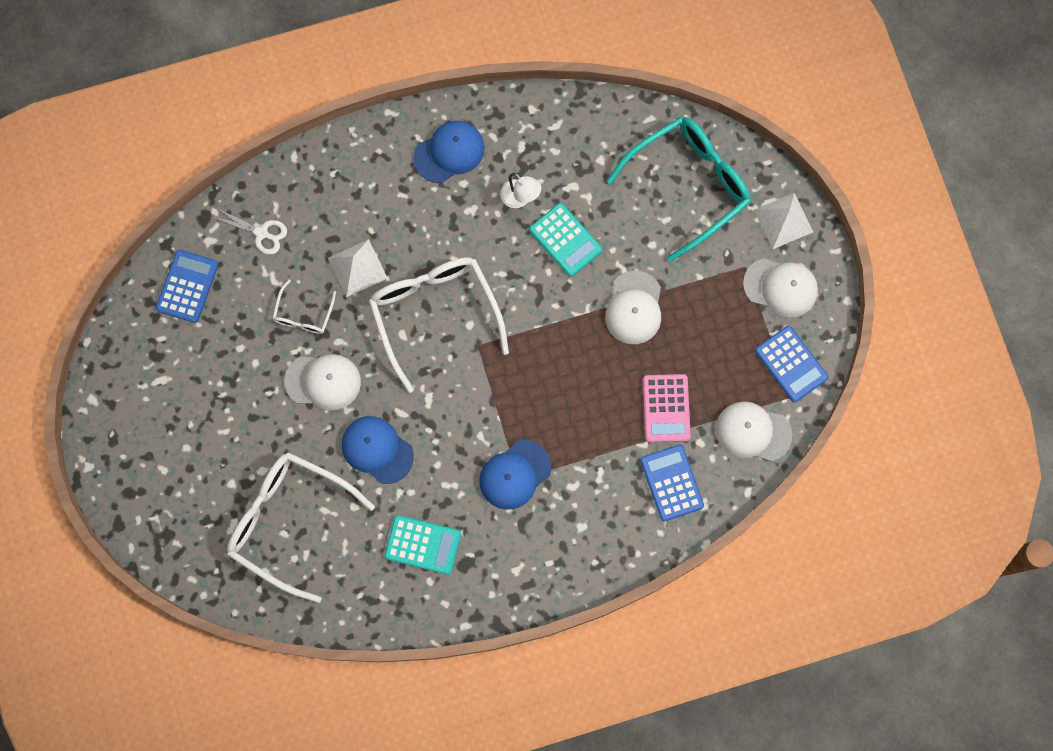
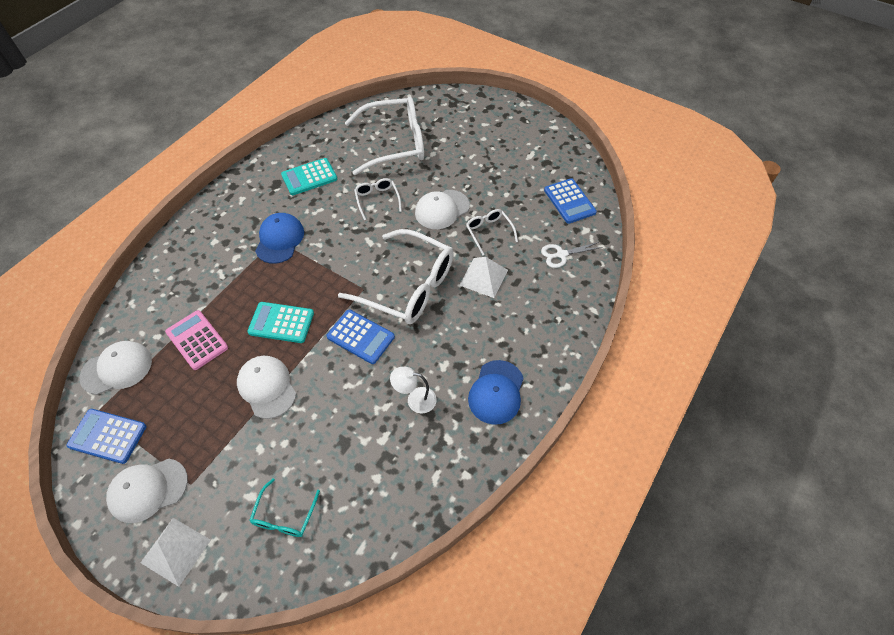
camera: 140 degrees right, 20 degrees down
blue cap [342,416,414,484] -> white glasses [354,178,402,220]
turquoise calculator [529,203,603,277] -> turquoise calculator moved to [247,302,314,343]
turquoise glasses [607,116,751,262] -> turquoise glasses [249,478,320,537], size x0.47
blue calculator [640,444,704,521] -> blue calculator moved to [326,310,395,364]

